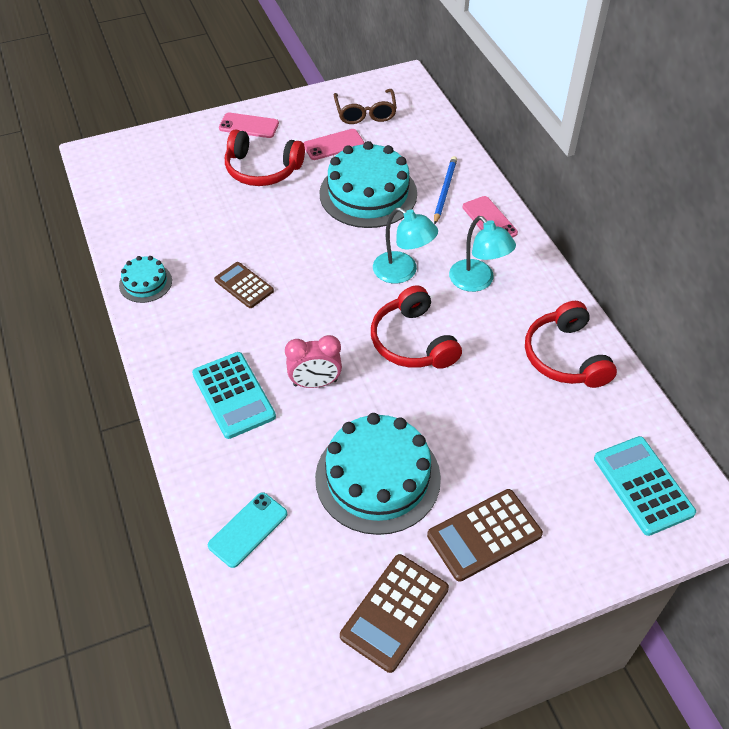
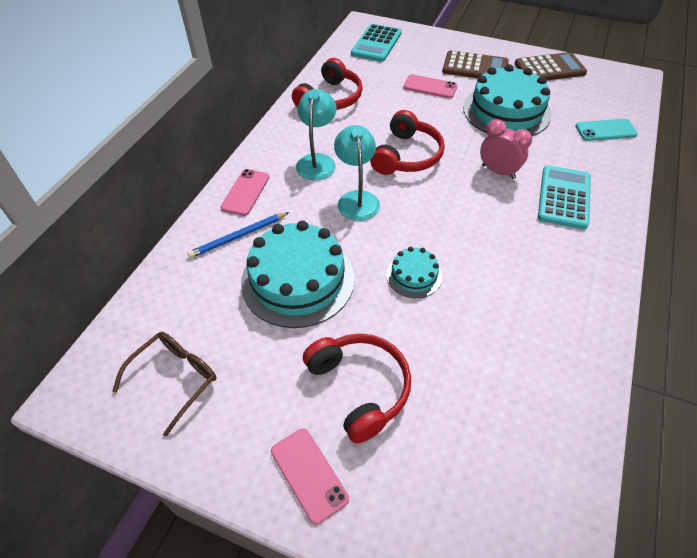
camera: 135 degrees left, 0 degrees up
turquoise cake [119,256,172,303] -> turquoise cake moved to [386,247,442,298]
brown calculator [214,262,274,308] -> none
pink phone [304,129,364,160] -> pink phone moved to [403,74,458,98]

